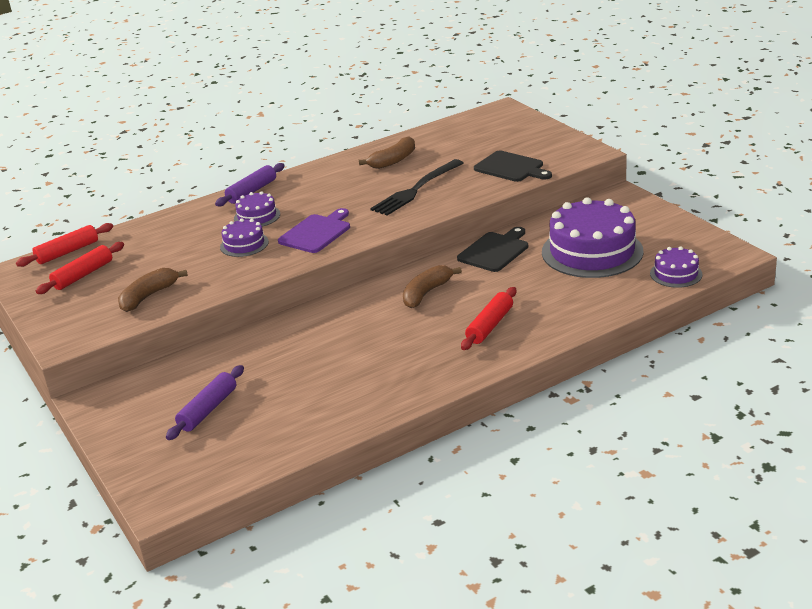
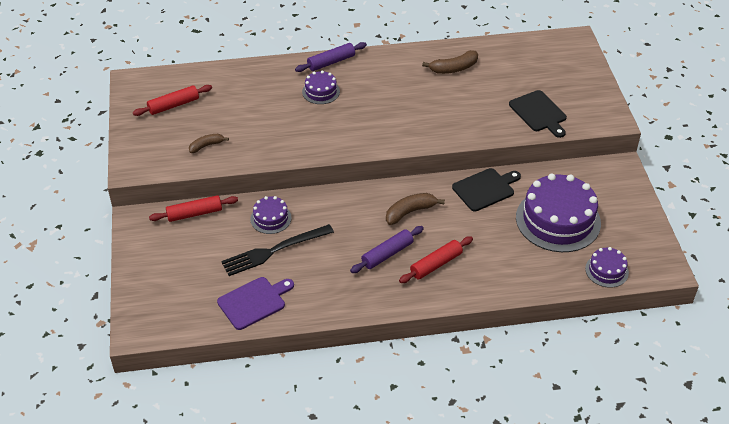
camera: 20 degrees right, 15 degrees up
red rolling pin [16,223,113,267] -> red rolling pin moved to [149,195,238,222]
brown banana [118,268,188,312] -> brown banana [189,134,229,153], size x0.66
purple rolling pin [166,365,244,440] -> purple rolling pin moved to [350,226,424,273]
purple cake [220,218,269,257] -> purple cake moved to [250,196,292,234]
purple cutting board [278,208,350,253] -> purple cutting board moved to [217,277,294,330]
black fork [370,159,463,216] -> black fork moved to [221,224,334,276]

